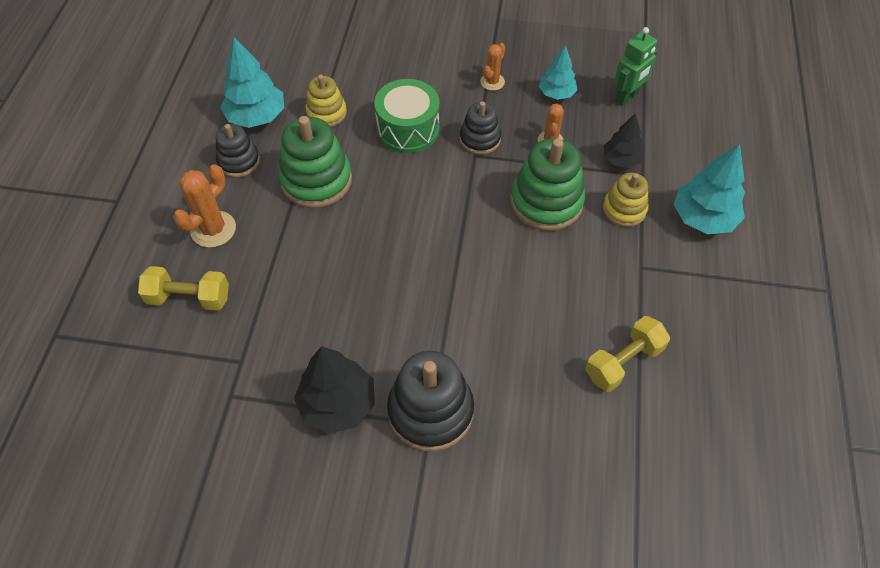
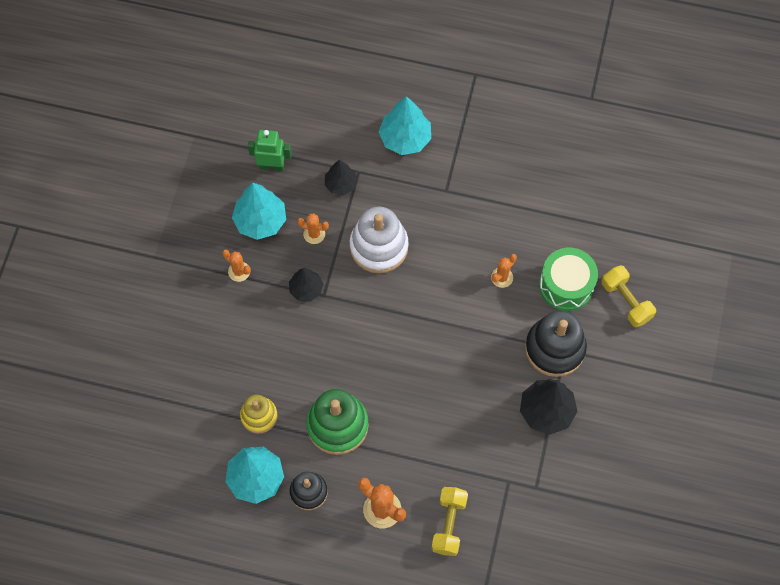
camera: 85 degrees left, 10 degrees up
green drum [374,79,439,153] -> green drum moved to [539,248,598,311]
black stacking toy [460,101,501,155] -> black tree [289,268,323,301]
green stacking toy [511,138,585,231] -> white stacking toy [350,207,409,273]
turquoise tree [539,46,578,100] -> turquoise tree [232,183,286,240], size x1.60
yellow dumbbell [585,316,670,392] -> yellow dumbbell moved to [601,265,656,328]
yellow stacking toy [603,172,649,227] -> none
green robot [614,27,657,106] -> green robot turned 45 degrees counterclockwise [248,130,292,171]
none -> orange cactus [491,254,517,288]

